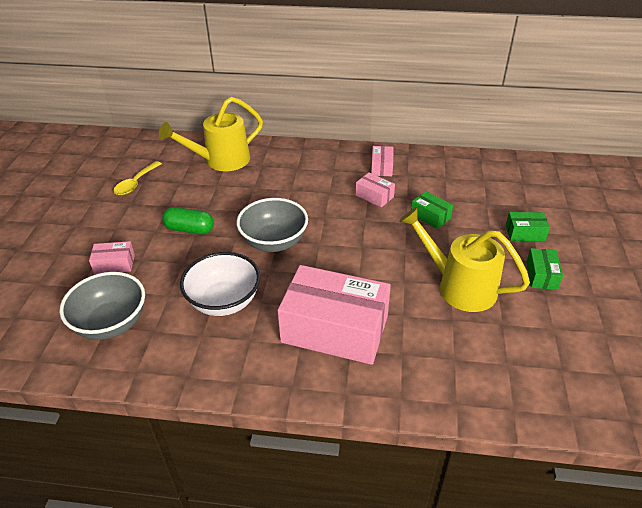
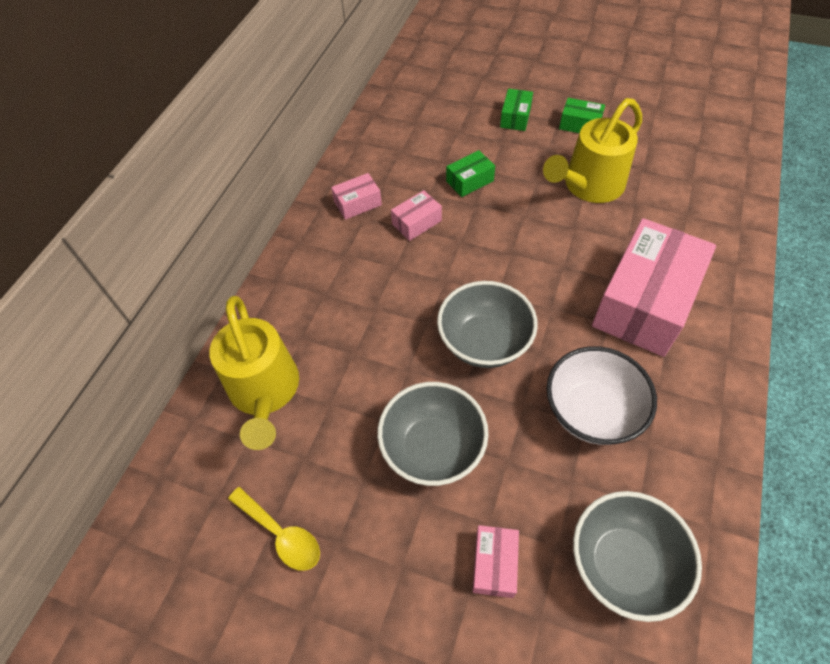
camera: 75 degrees left, 15 degrees up
green capsule [162,207,214,235] -> grey bowl [377,382,489,486]
pink box [371,146,393,176] -> pink box turned 45 degrees counterclockwise [331,173,382,220]

